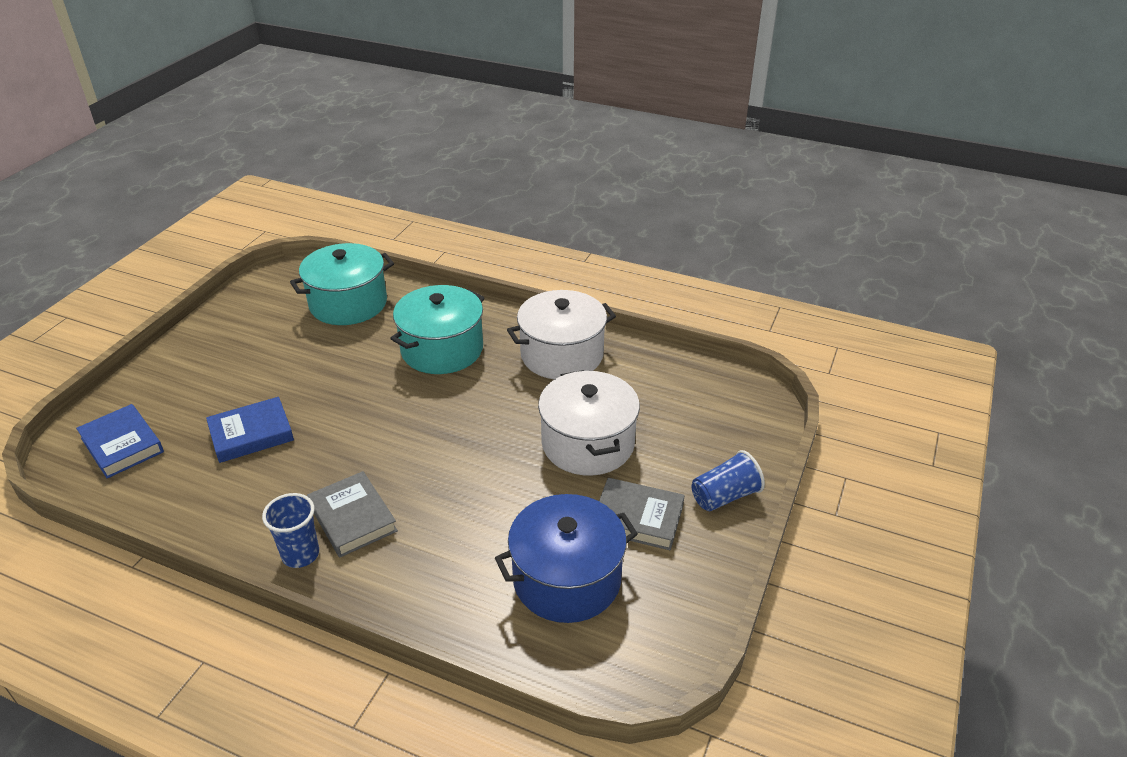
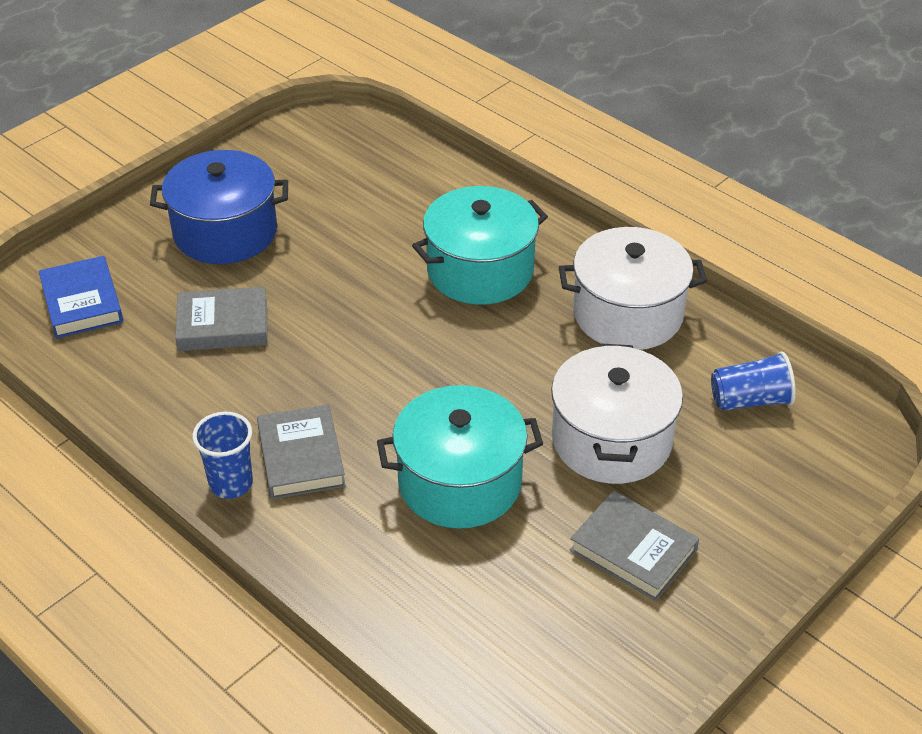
camera: 20 degrees right, 5 degrees up
blue book [206,397,294,463] -> grey book [175,287,268,351]
turquoise pot [290,243,394,325] -> turquoise pot moved to [377,385,543,528]
blue pot [495,494,638,623] -> blue pot moved to [150,150,288,264]
blue cup [691,450,765,512] -> blue cup moved to [711,351,796,411]

